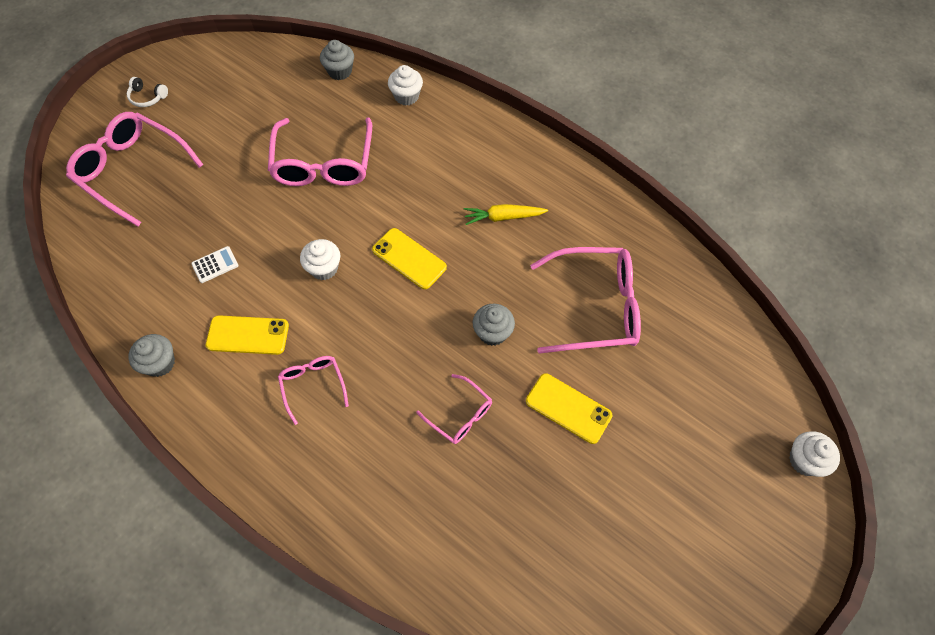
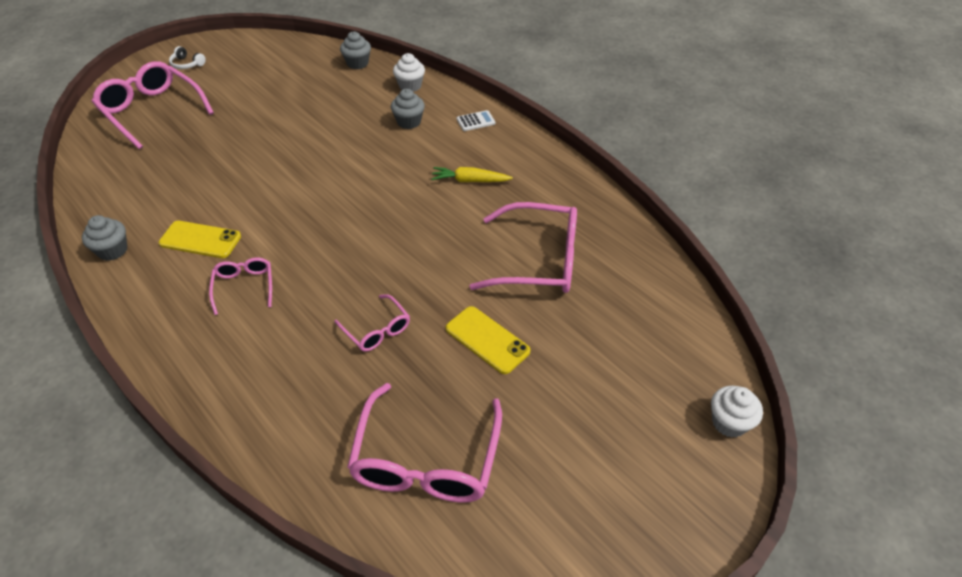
camera: 10 degrees right, 15 degrees down
white calculator [191,246,239,283] -> white calculator moved to [457,110,496,131]
pink glasses [268,117,372,186] -> pink glasses moved to [347,383,502,503]
white cupcake [300,239,340,280] -> none
yellow phone [372,228,447,289] -> none
grey cupcake [473,304,515,346] -> grey cupcake moved to [391,89,425,129]

